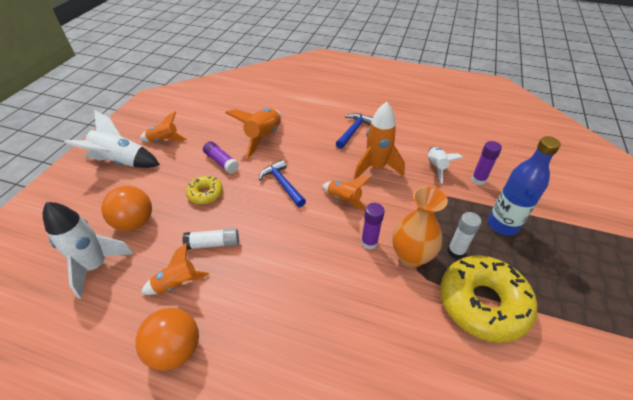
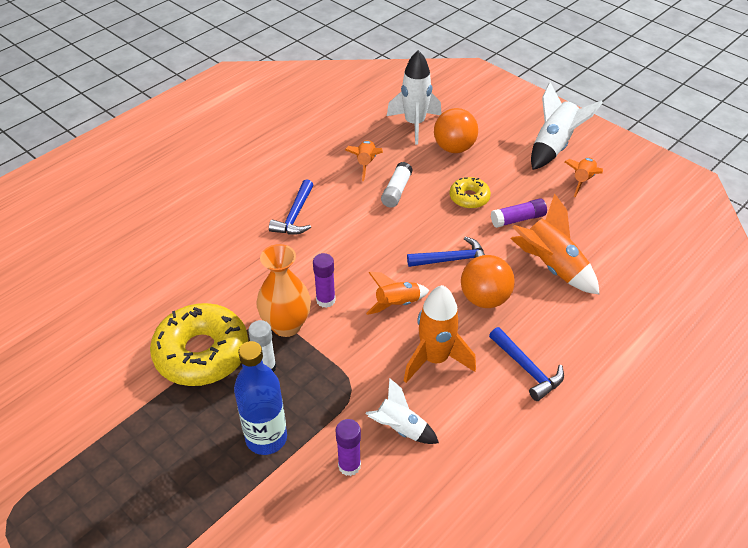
camera: 115 degrees right, 0 degrees up
orange ball [135,308,199,371] -> orange ball moved to [461,255,515,308]
none -> blue hammer [269,179,313,234]

